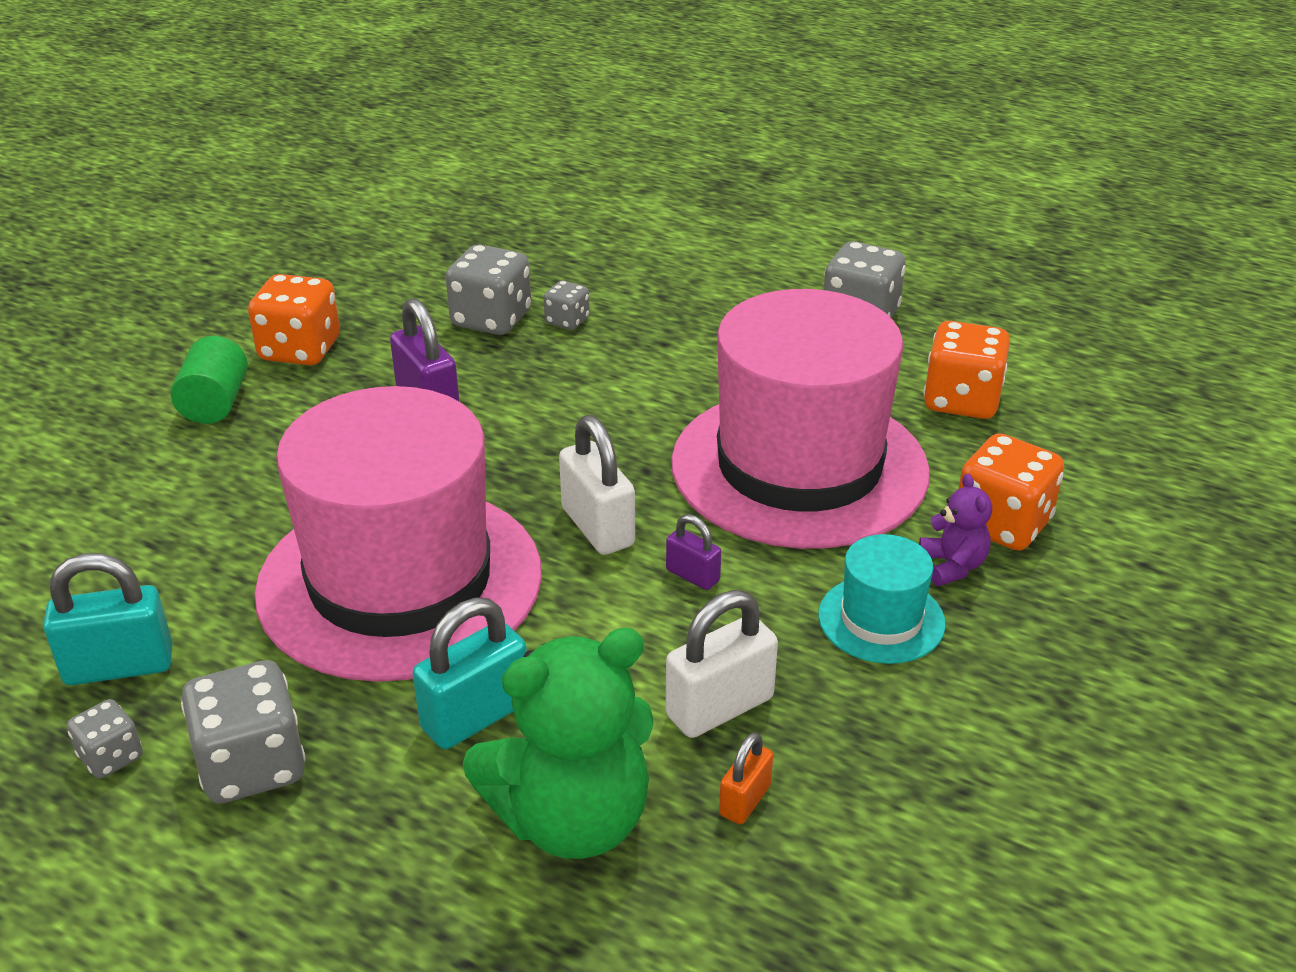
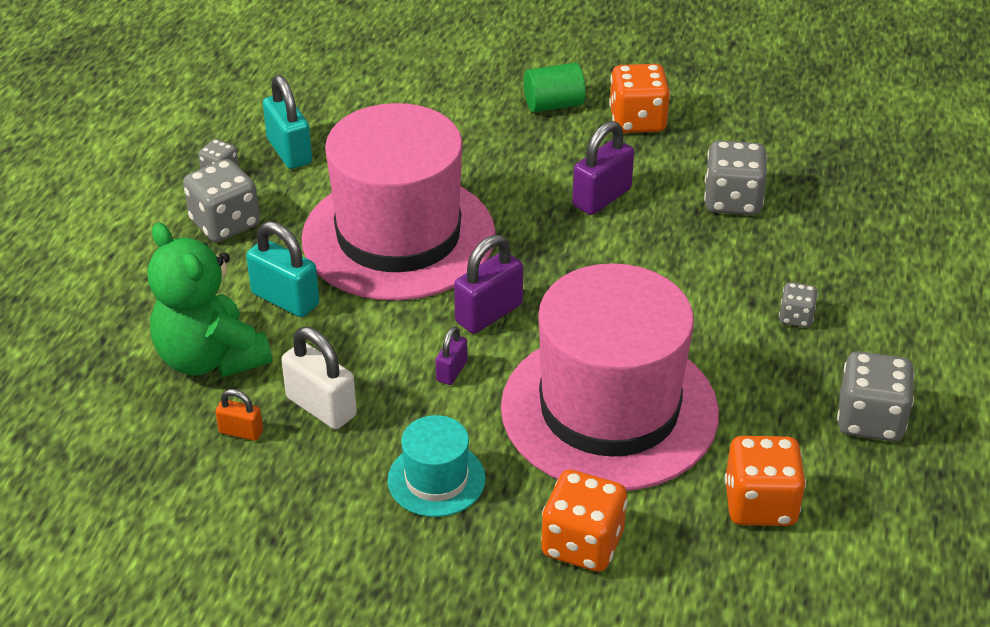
camera: 75 degrees right, 5 degrees up
grey dice [544,280,590,330] -> grey dice moved to [779,282,818,327]
white padlock [559,415,635,555] -> purple padlock [454,235,523,334]
purple teddy bear [919,474,992,586] -> none

